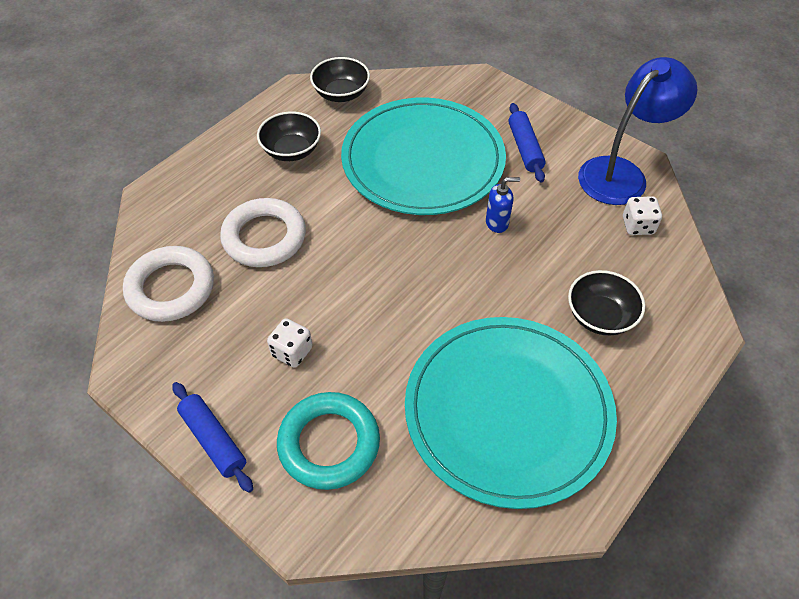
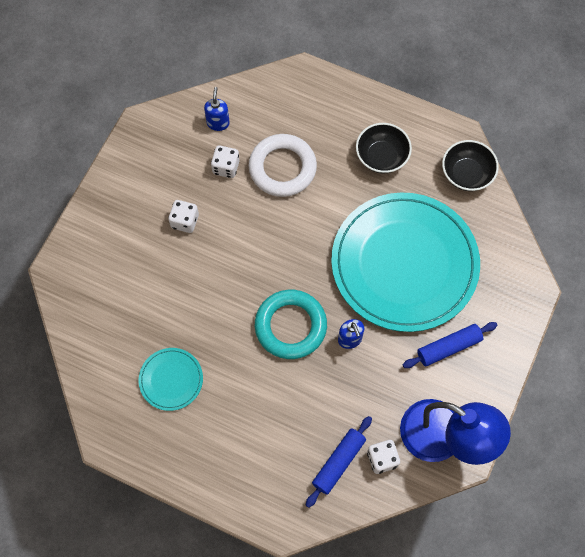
camera: 75 degrees right, 15 degrees up
white ring [123,246,214,322] -> blue soap dispenser [204,87,230,131]
blue rolling pin [172,382,253,493] -> blue rolling pin moved to [306,416,372,508]
turquoise ring [277,392,380,490] -> turquoise ring moved to [255,290,327,359]
turquoise plate [405,317,617,509] -> turquoise plate [138,348,203,411], size x0.42
black bowl [568,270,645,335] -> none
none -> white dice [211,145,240,178]

